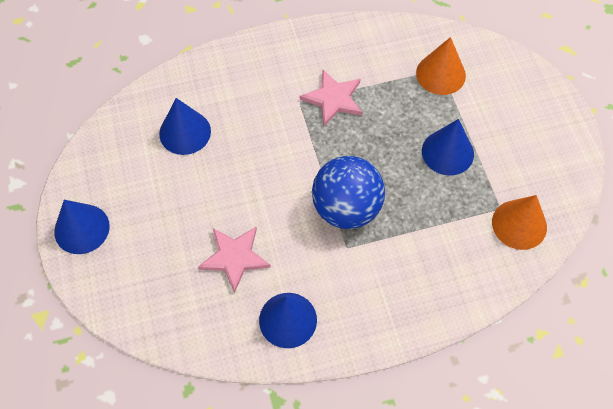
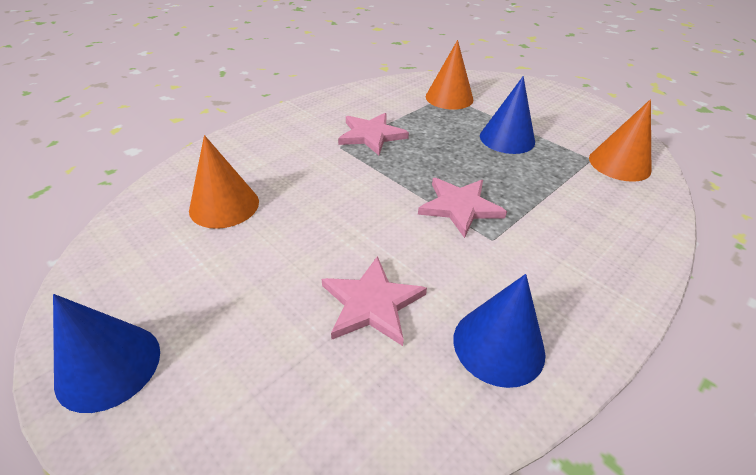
camera: 30 degrees left, 20 degrees down
blue cone [159,98,211,155] -> orange cone [189,135,259,229]
blue ball [312,156,385,229] -> pink star [418,178,507,238]

